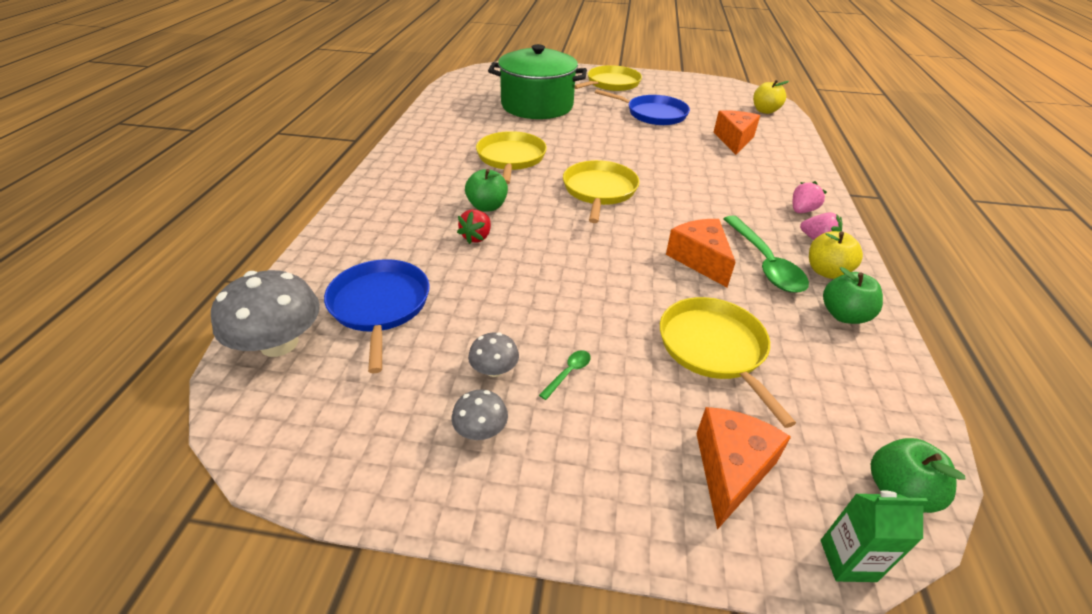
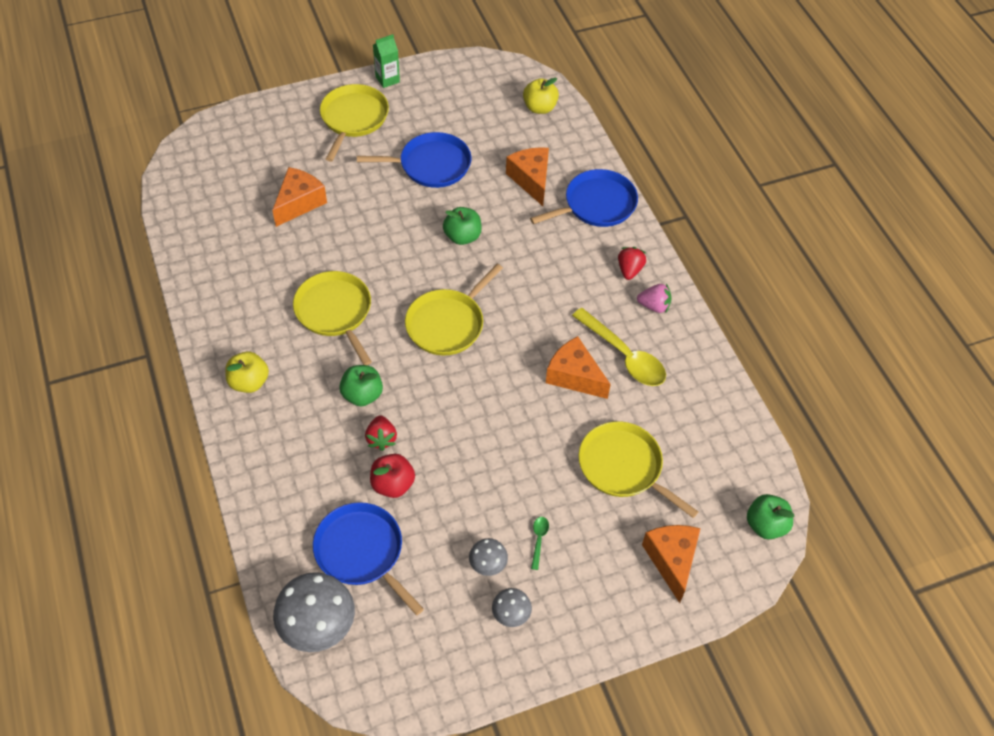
camera: 30 degrees left, 15 degrees up
green pot [488,44,587,119] -> orange cheese [272,167,327,227]
yellow pan [563,160,640,223] -> yellow pan turned 120 degrees counterclockwise [405,264,503,356]
green spoon [723,216,809,293] -> yellow spoon [572,308,666,386]
pink strawberry [792,181,827,213] -> red strawberry [618,247,646,280]
yellow apple [809,231,863,279] -> yellow apple moved to [225,352,269,393]
green carton [821,490,928,582] -> green carton moved to [373,34,400,88]
green apple [823,267,883,324] -> green apple moved to [443,207,482,245]
none -> red apple [370,454,415,498]
none -> blue pan [530,169,638,227]

